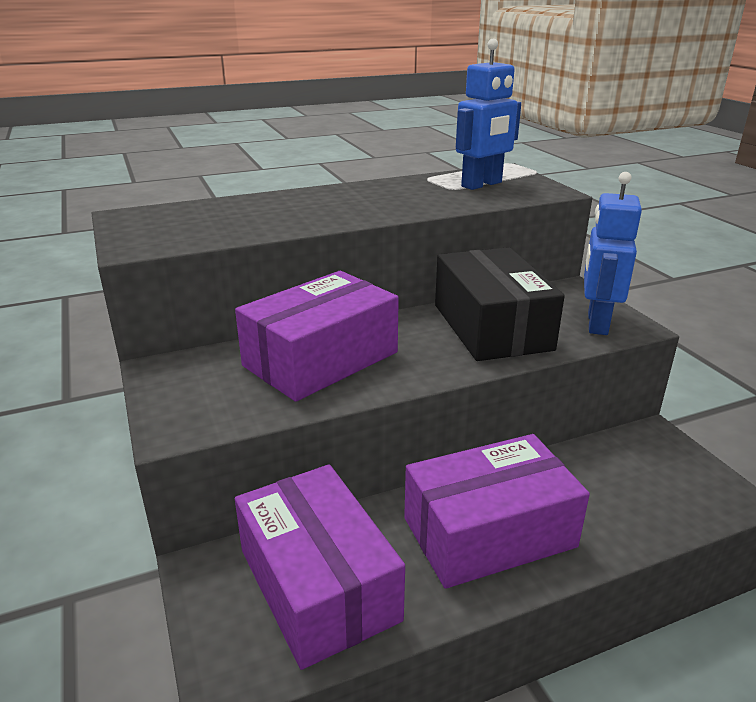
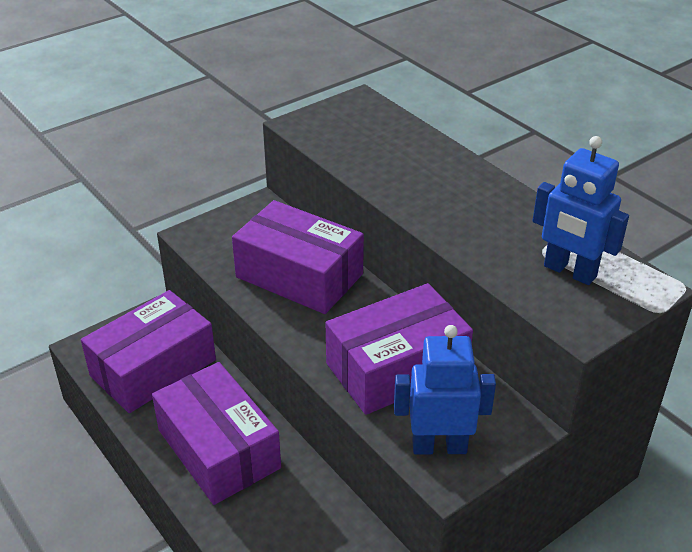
camera: 75 degrees right, 10 degrees up
black box [435,247,565,361] -> purple box [326,283,473,415]

